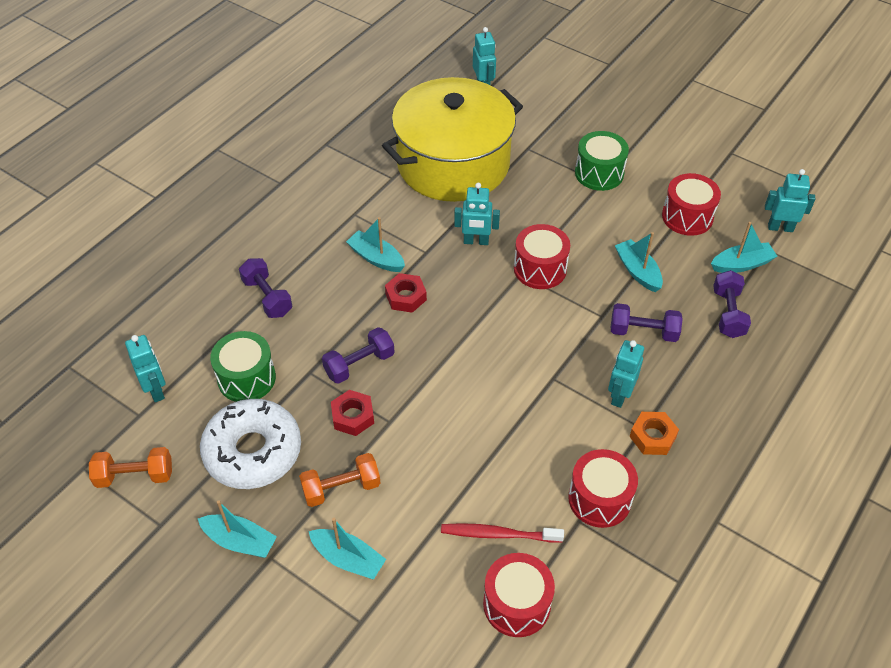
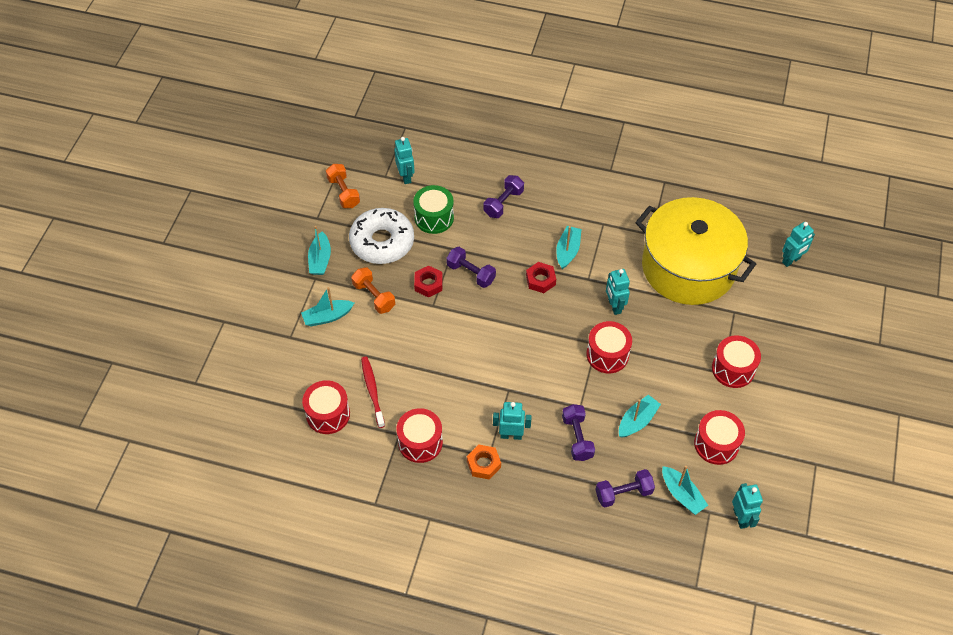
camera: 70 degrees right, 5 degrees up
turquoise robot [125,335,166,402] -> turquoise robot turned 60 degrees counterclockwise [394,137,415,184]
turquoise boat [308,518,386,580] -> turquoise boat turned 60 degrees clockwise [301,287,354,326]
green drum [575,131,629,191] -> red drum [712,335,761,388]

